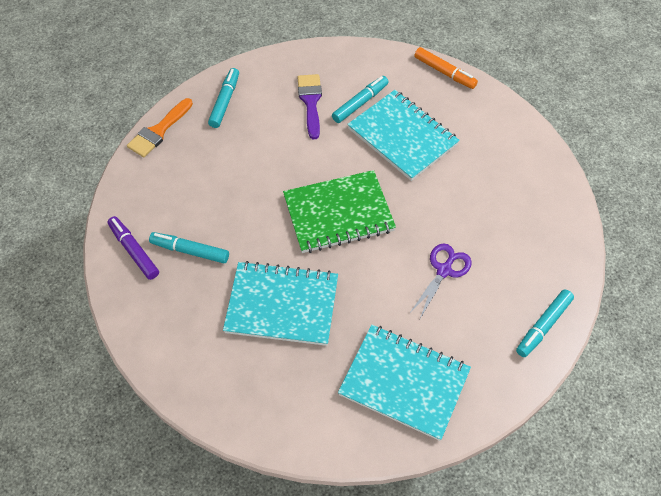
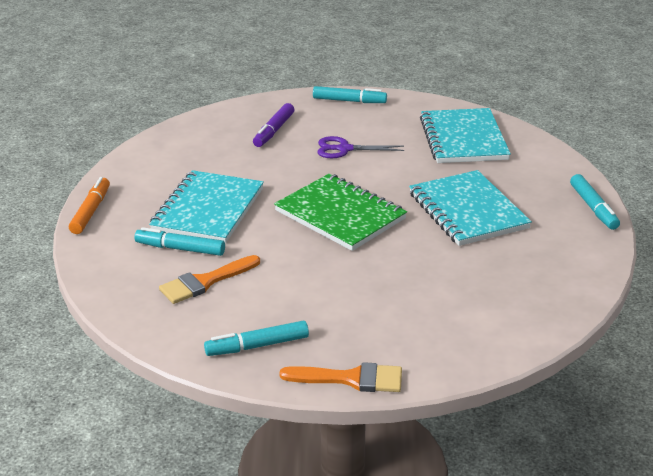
camera: 120 degrees left, 25 degrees down
purple marker [107,216,159,280] -> purple marker moved to [253,103,294,147]
turquoise marker [149,232,229,263] -> turquoise marker moved to [570,174,620,230]
purple brush [297,74,322,139] -> orange brush [159,255,260,304]

